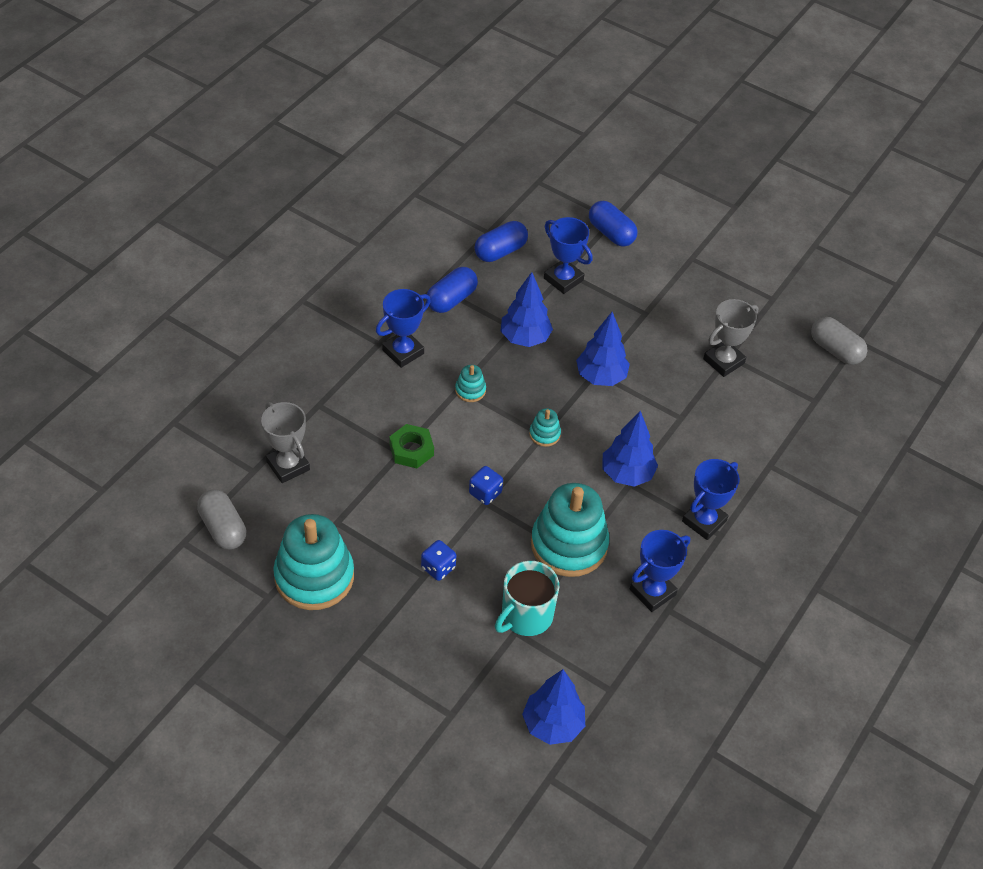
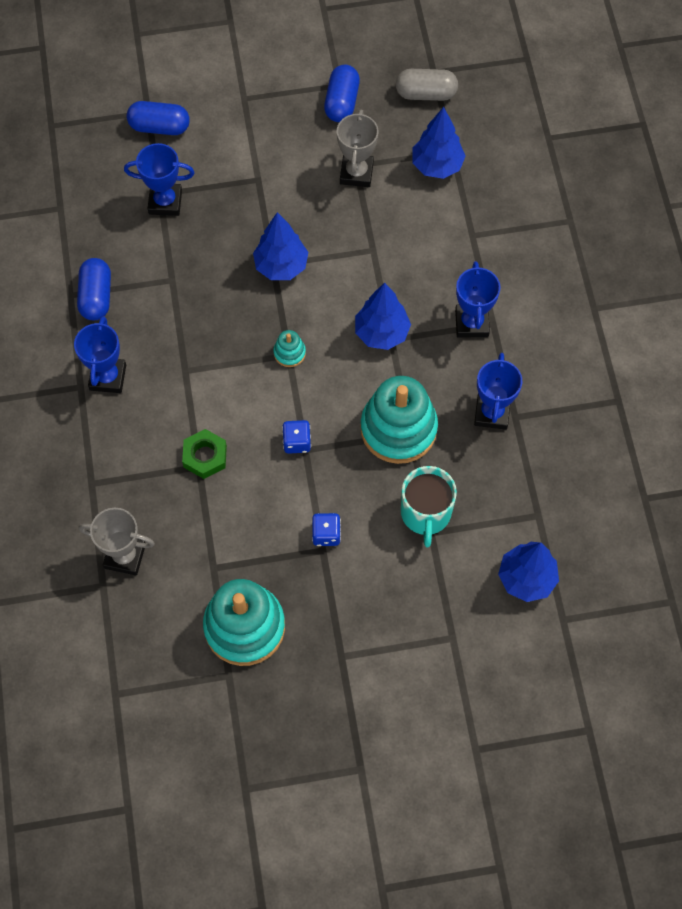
camera: 40 degrees left, 15 degrees up
grey capsule [197,489,246,550] -> none
turquoise stacking toy [455,365,486,402] -> none
blue capsule [474,221,528,262] -> blue capsule moved to [324,65,360,122]
blue tree [501,272,553,347] -> blue tree moved to [413,107,466,179]

